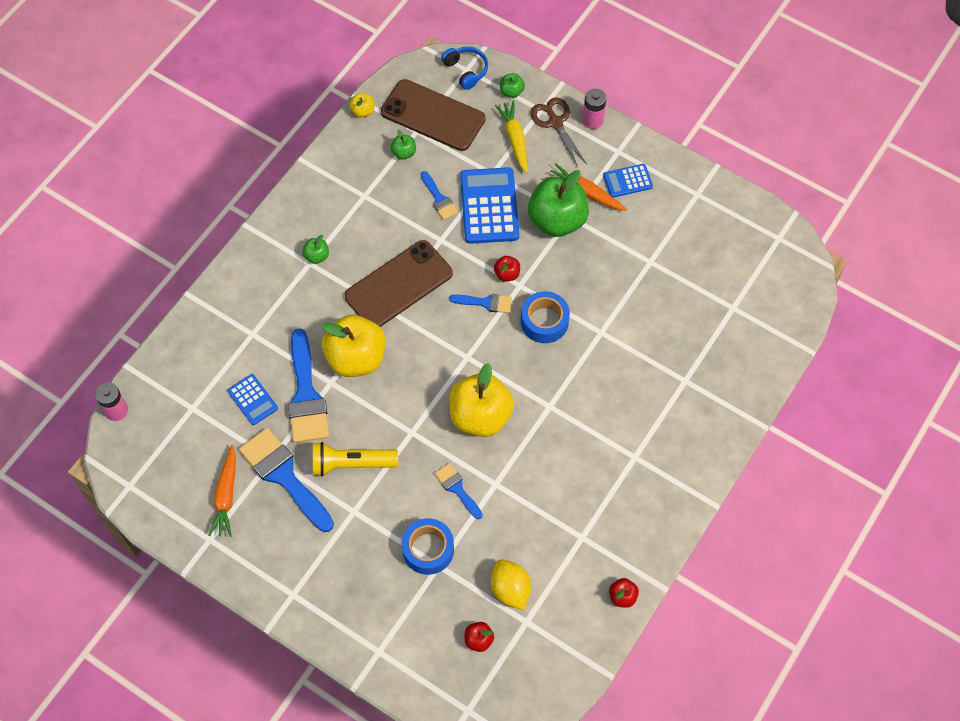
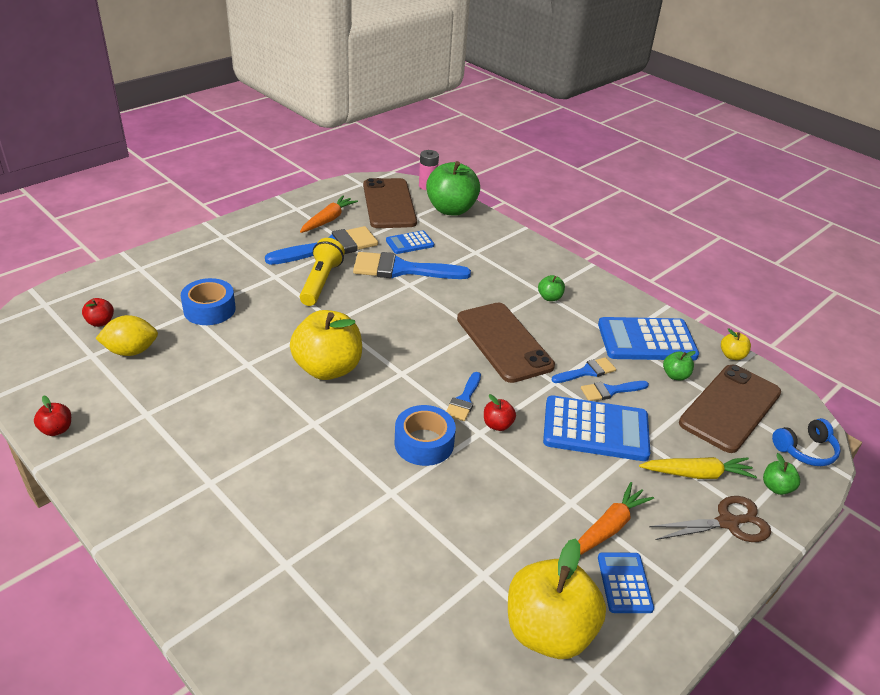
camera: 100 degrees right, 25 degrees down
orange carrot [209,445,236,537] -> orange carrot turned 105 degrees clockwise [300,195,358,233]
yellow apple [322,315,386,377] -> yellow apple moved to [508,538,606,659]
blue brush [435,463,483,519] -> blue brush moved to [551,357,616,383]
green apple [528,170,589,237] -> green apple moved to [426,161,480,216]
pink battery [583,89,606,129] -> none
none -> brown phone [363,178,417,228]
none -> blue calculator [598,317,699,360]

